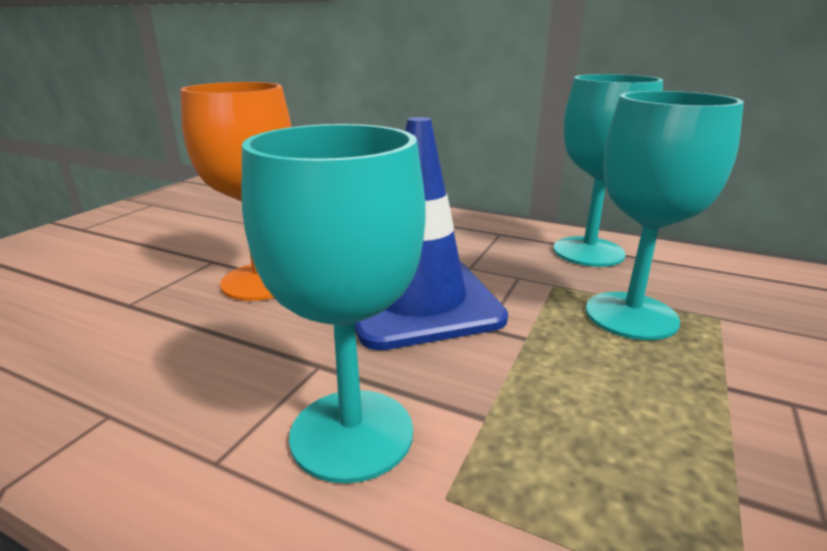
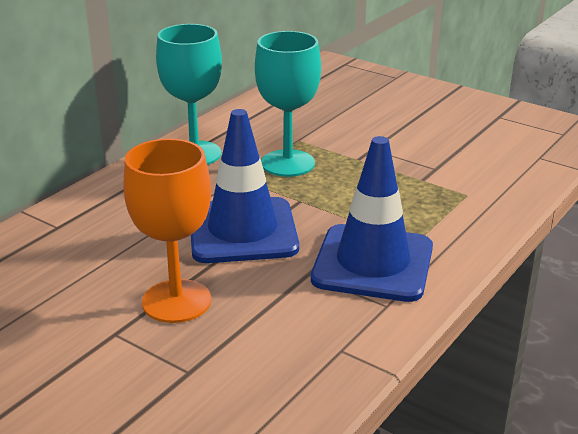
camera: 80 degrees left, 5 degrees up
turquoise goblet [241,124,426,483] -> blue traffic cone [311,136,433,302]

